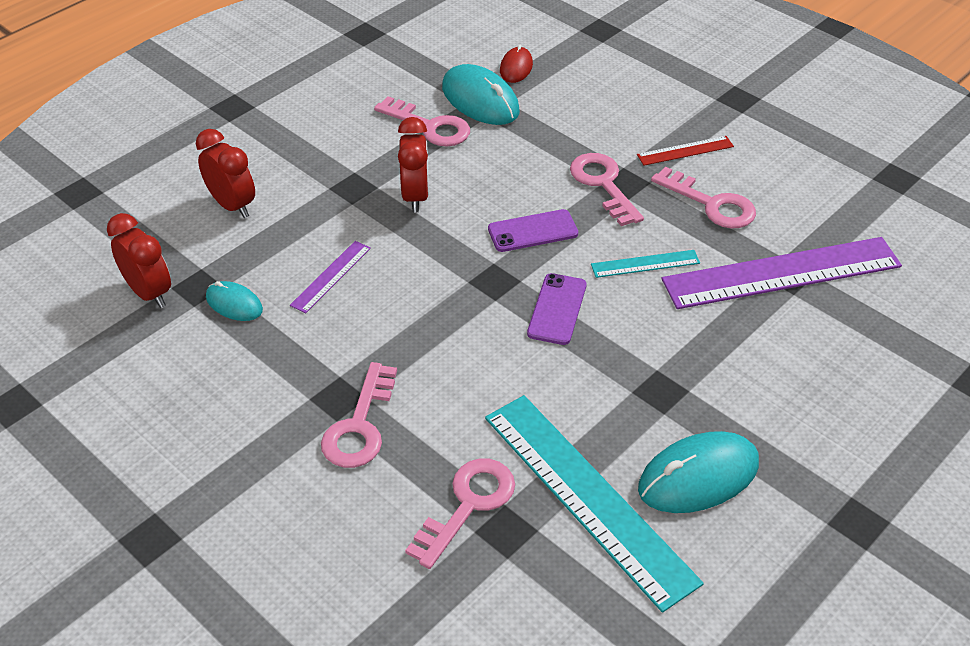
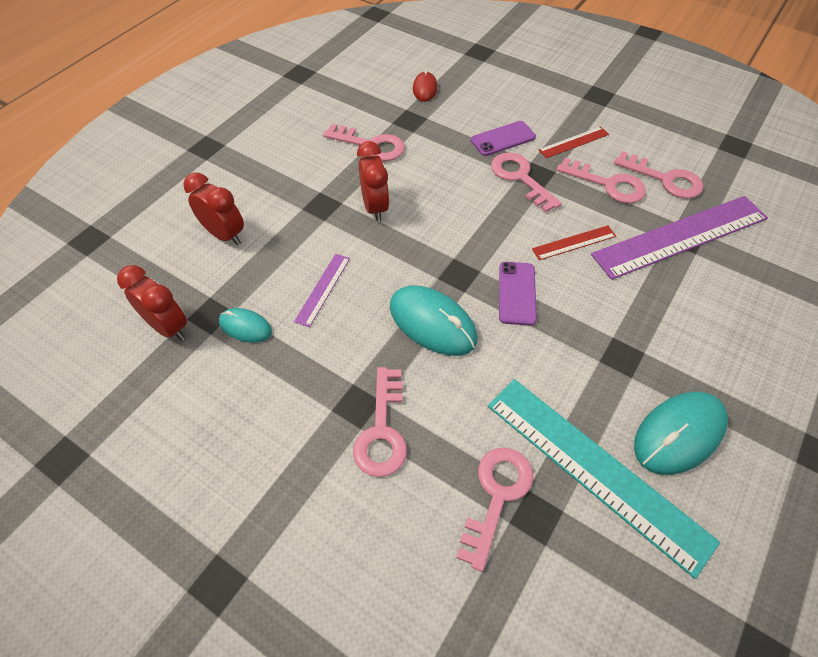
camera: 10 degrees left, 10 degrees up
turquoise mouse [442,64,520,125] -> turquoise mouse moved to [390,285,477,356]
purple phone [488,209,578,252] -> purple phone moved to [471,121,536,156]
turquoise ruler [591,250,700,278] -> red ruler [532,225,616,260]
none -> pink key [614,151,703,199]

